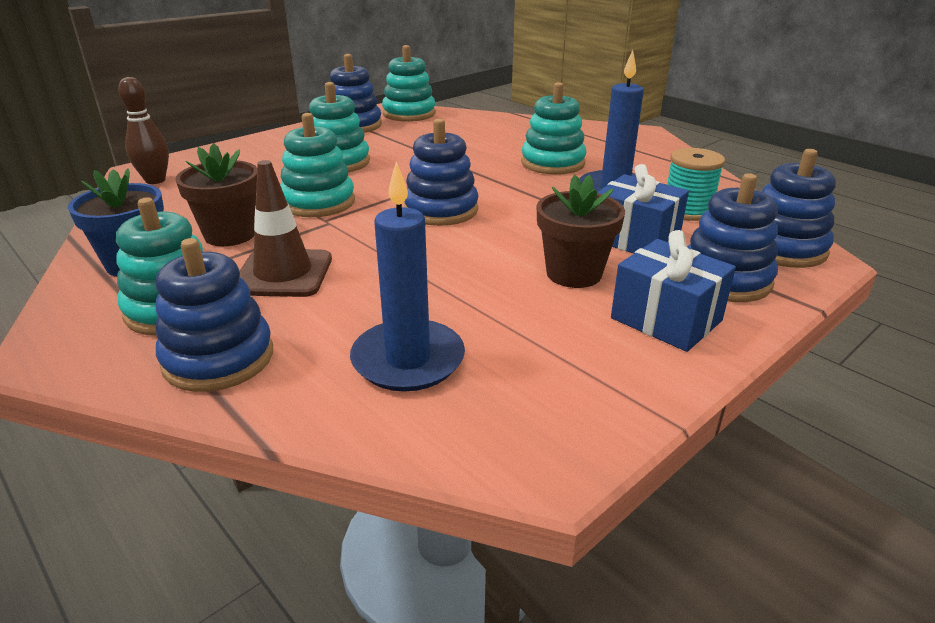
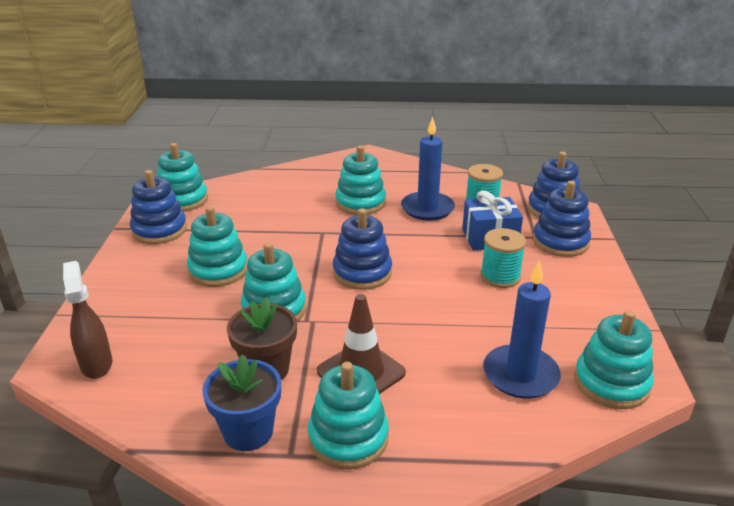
camera: 45 degrees left, 0 degrees up
brown bowling pin [118,77,169,184] -> brown spray bottle [63,261,112,379]
blue stacking toy [156,238,273,392] -> none
brown flower pot [537,175,625,288] -> turquoise spool [480,228,526,288]
blue gift [611,230,736,352] -> none
none -> turquoise stacking toy [574,310,654,409]

